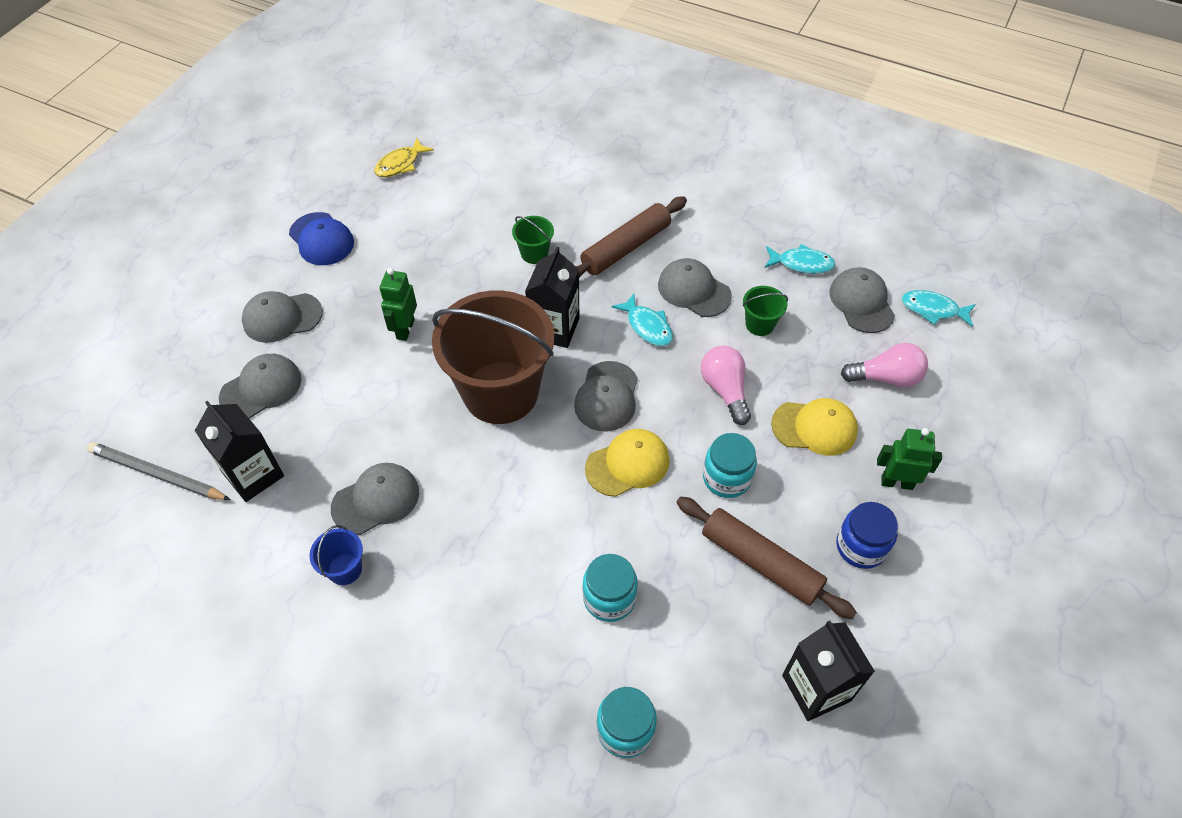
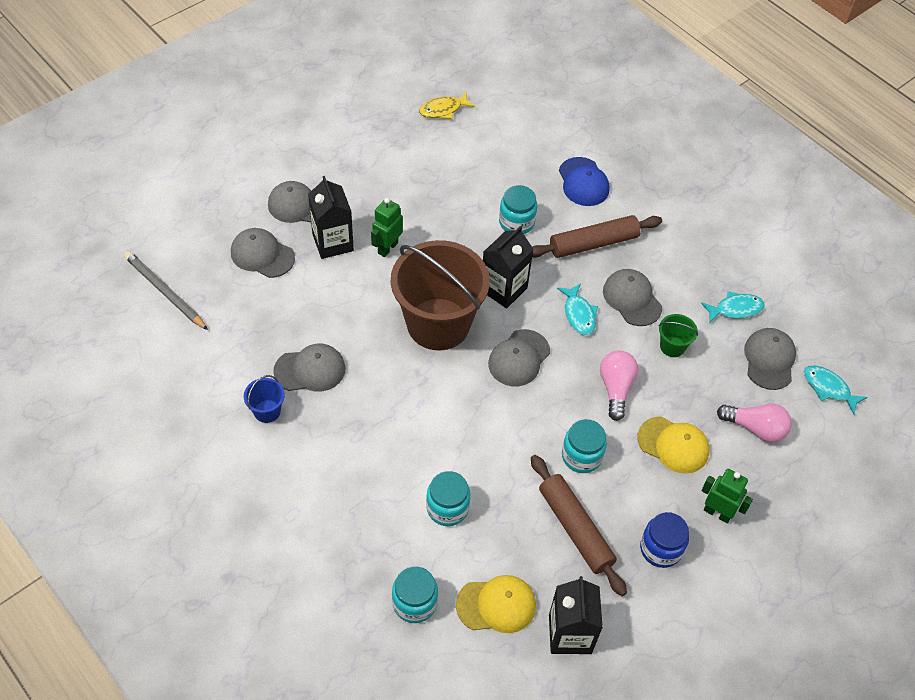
camera: 20 degrees right, 0 degrees up
black carton [195,401,284,502] -> black carton moved to [308,176,354,259]
grey cap [219,354,302,419] -> grey cap turned 135 degrees counterclockwise [231,228,295,278]
blue cap [289,212,354,265] -> blue cap moved to [559,157,610,206]
green bucket [512,216,554,264] -> turquoise jar [499,185,537,234]
yellow cap [585,429,670,497] -> yellow cap moved to [456,575,536,633]
turquoise fish [765,244,836,274] -> turquoise fish turned 45 degrees counterclockwise [701,291,765,323]

